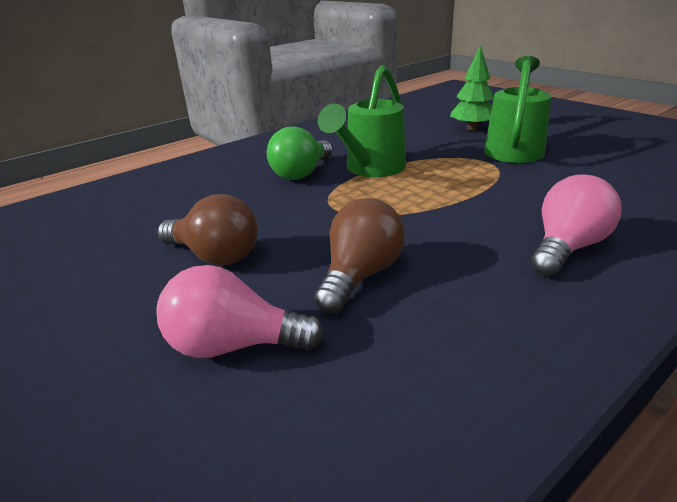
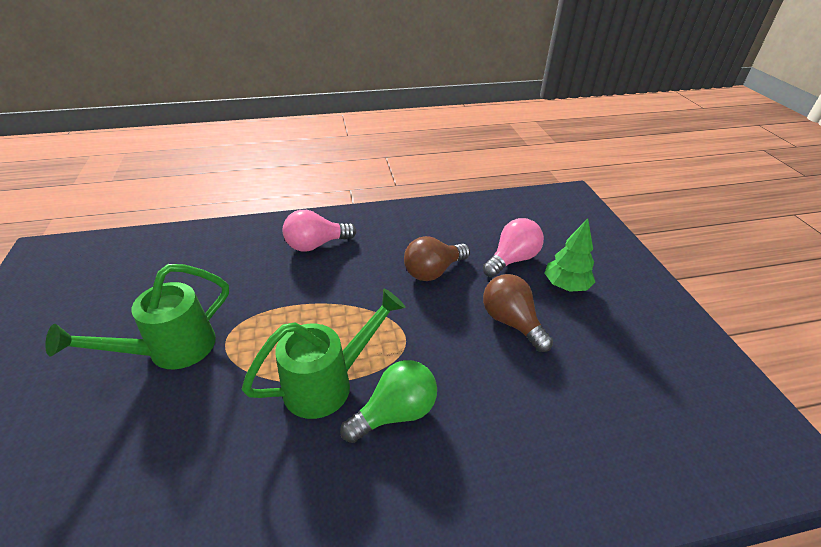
camera: 155 degrees left, 10 degrees up
pink light bulb [156,265,324,358] -> pink light bulb turned 75 degrees counterclockwise [483,218,544,277]
green tree [450,45,494,131] -> green tree moved to [545,219,595,292]

